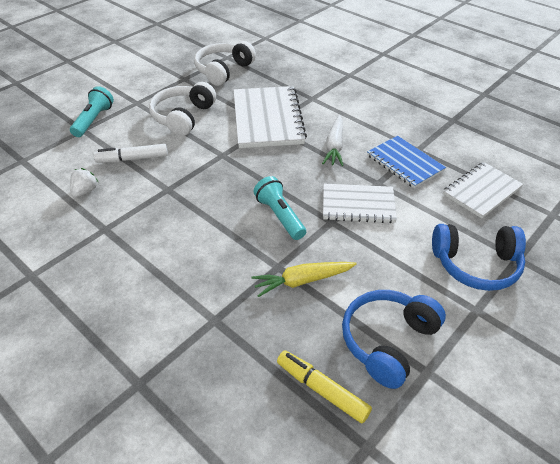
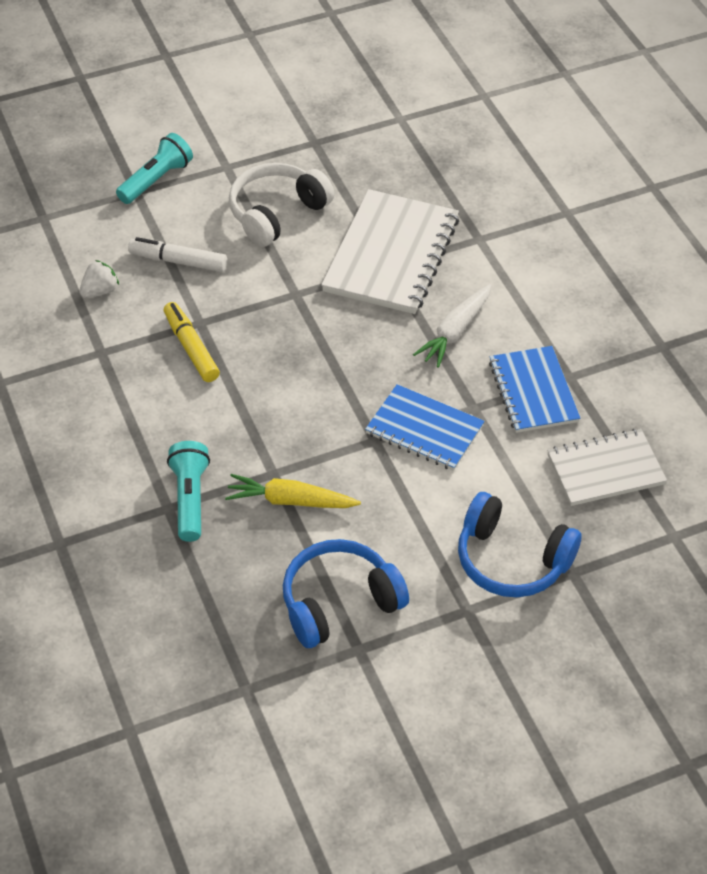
camera: 25 degrees right, 5 degrees up
white headphones [194,41,256,86] -> none
turquoise flashlight [254,176,306,240] -> turquoise flashlight moved to [167,441,210,542]
yellow marker [277,350,372,423] -> yellow marker moved to [164,302,220,382]
white notebook [323,184,397,223] -> blue notebook [365,384,485,471]

